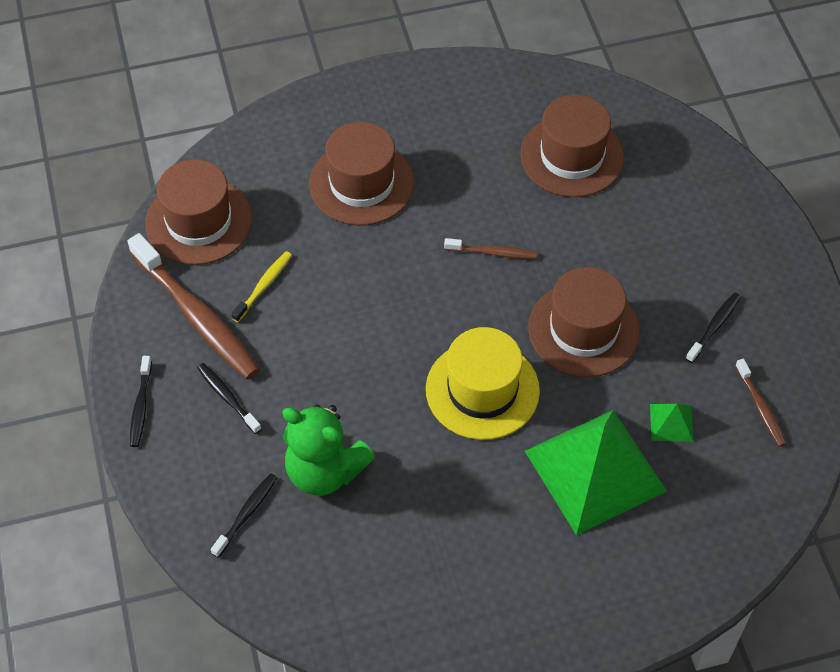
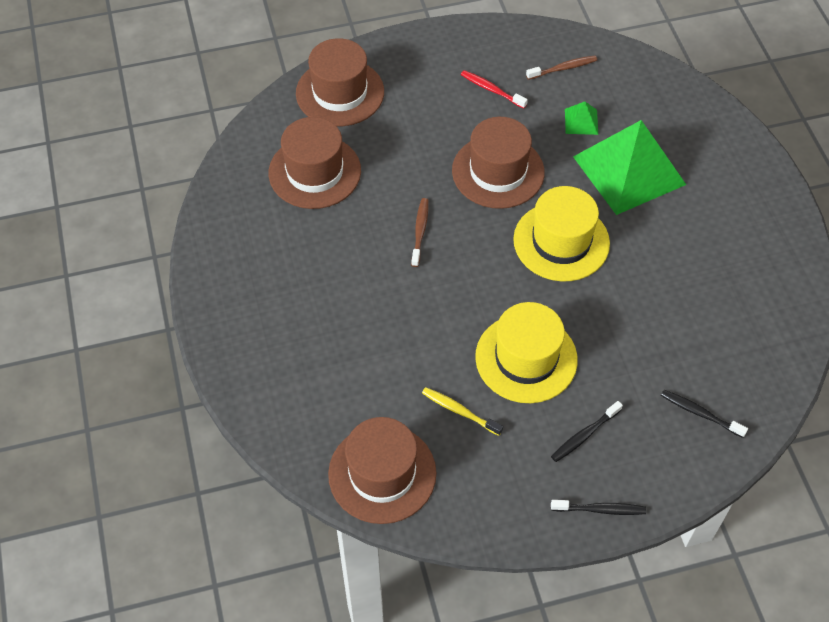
camera: 90 degrees left, 0 degrees up
brown toothbrush [128,233,260,379] -> none
green teddy bear [282,404,375,496] -> none
brown hat [309,122,414,225] -> brown hat moved to [296,38,384,126]
black toothbrush [686,293,741,363] -> red toothbrush [461,70,528,109]
none -> yellow hat [475,302,578,403]

